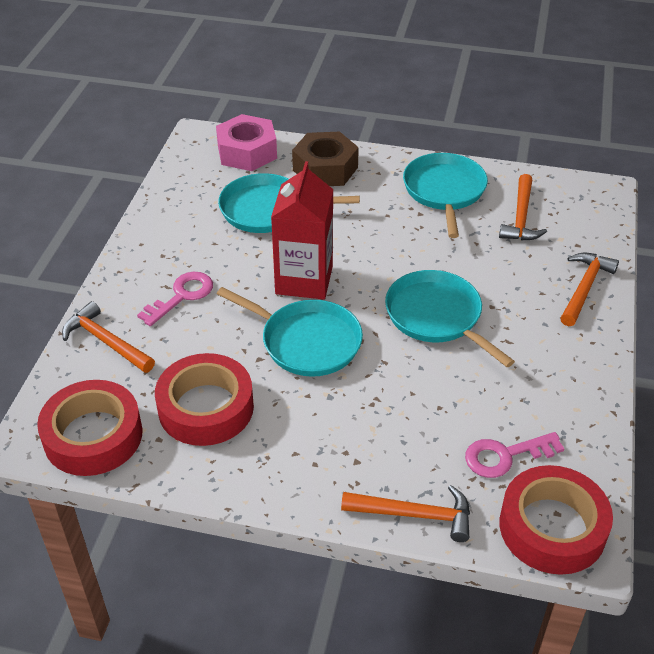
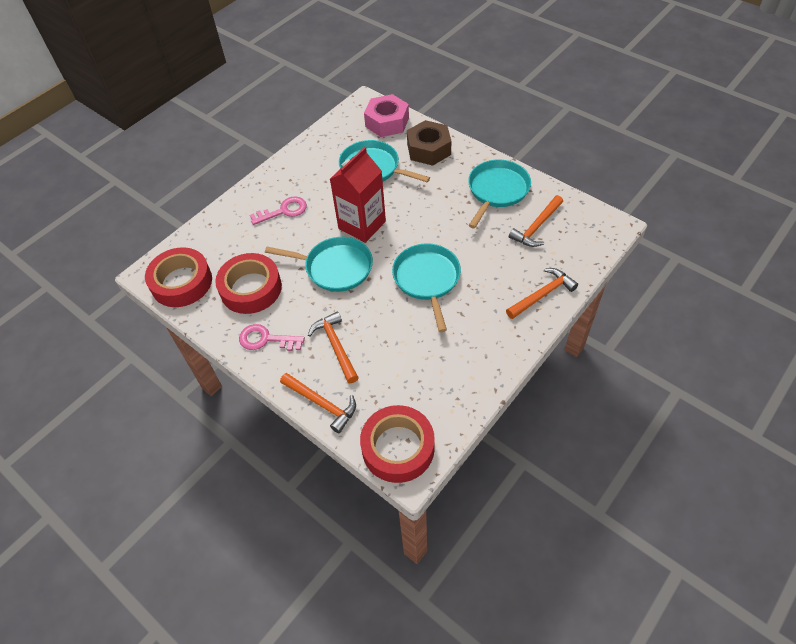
camera: 30 degrees right, 10 degrees up
orange hammer [62,301,155,373] -> orange hammer moved to [308,312,359,383]
turquoise pan [217,287,363,377] -> turquoise pan turned 45 degrees counterclockwise [265,237,373,292]
pink key [465,432,564,478] -> pink key moved to [239,324,305,351]

